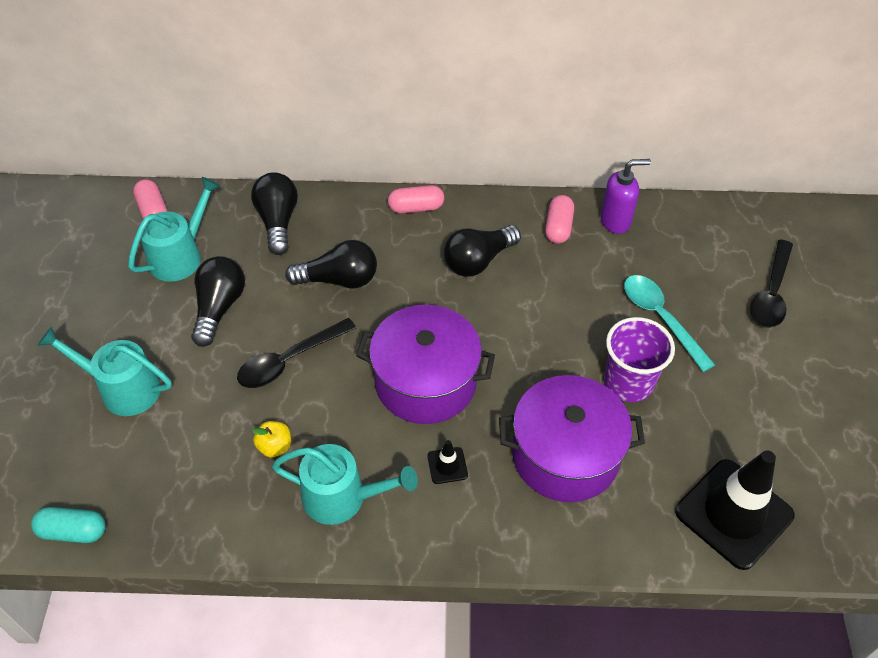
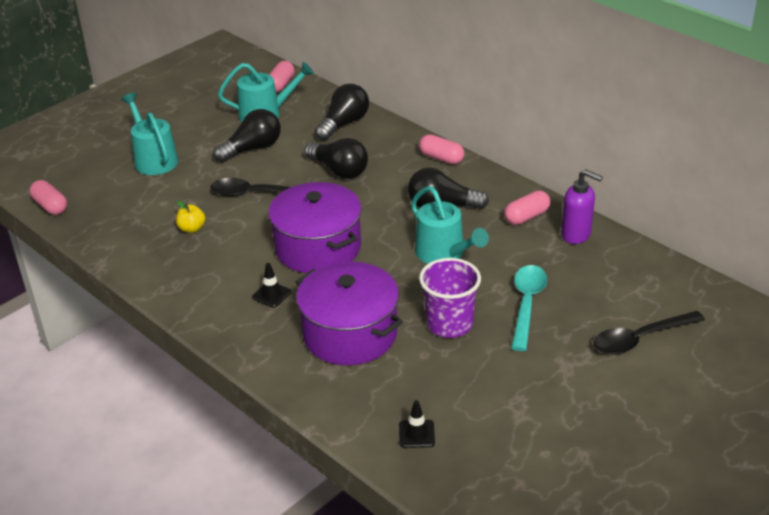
camera: 45 degrees right, 15 degrees down
turquoise capsule [31,507,106,543] -> pink capsule [29,180,67,215]
turquoise watering can [272,444,418,525] -> turquoise watering can moved to [411,186,489,264]
black traffic cone [675,450,795,570] -> black traffic cone [399,400,435,448], size x0.41

